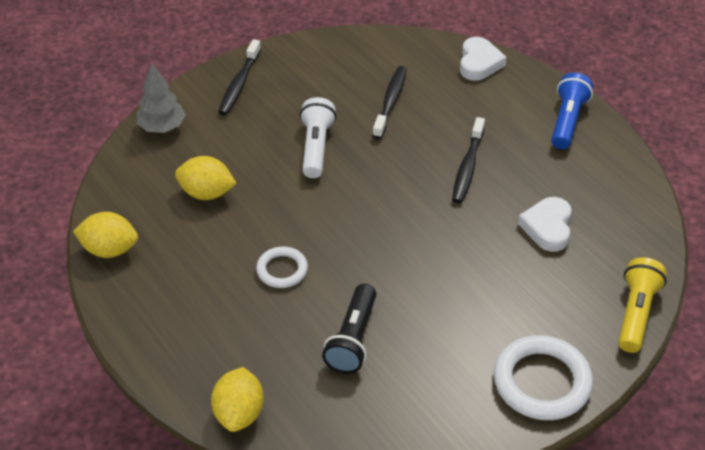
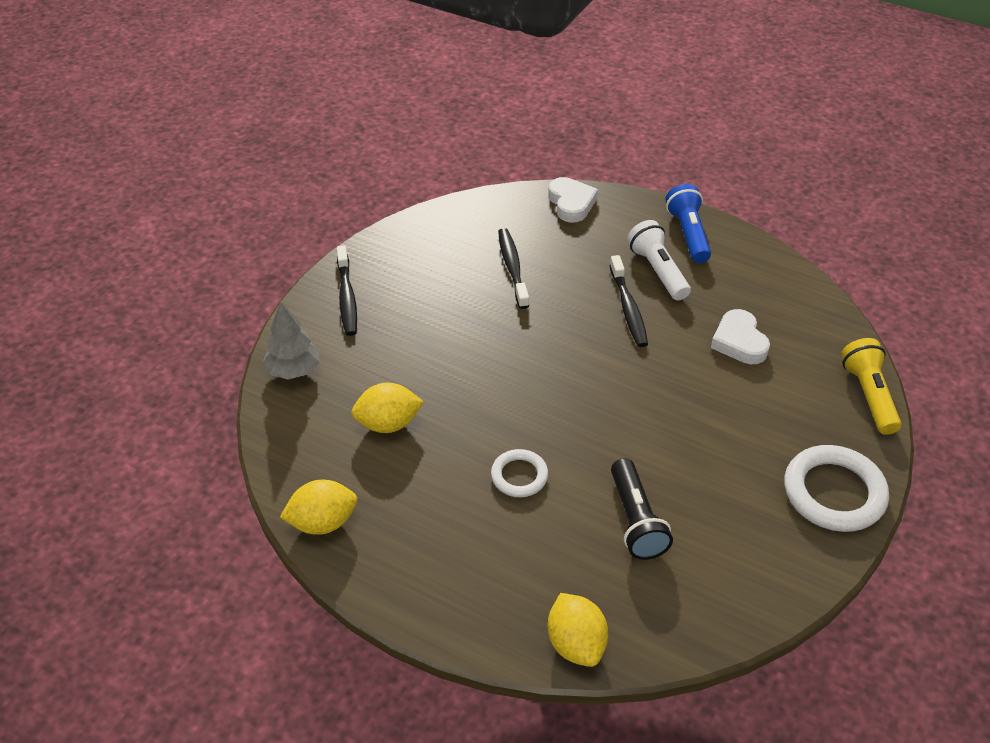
camera: 25 degrees left, 0 degrees up
white flashlight [300,97,336,178] -> white flashlight moved to [627,220,691,300]

